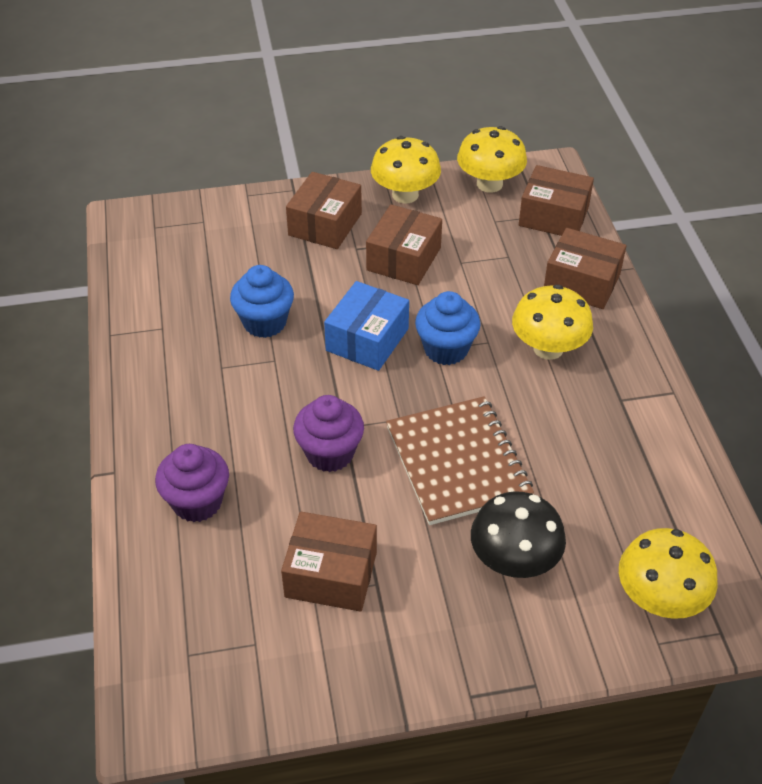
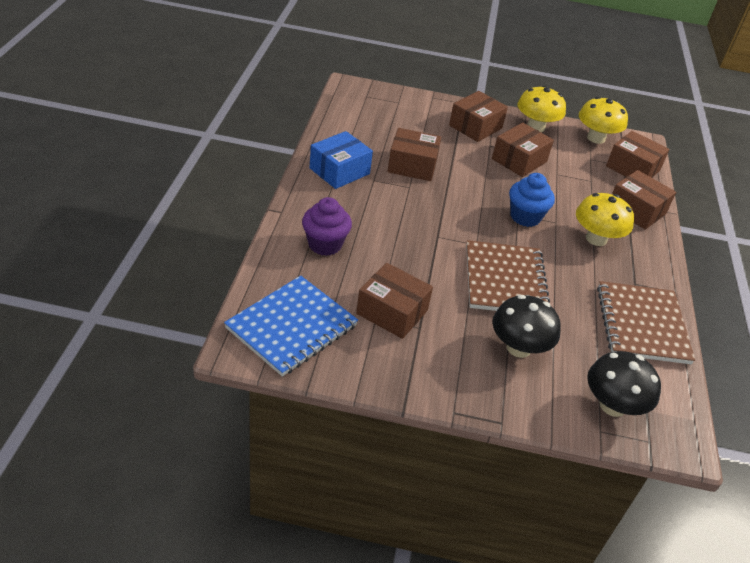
camera: 15 degrees right, 5 degrees down
blue cupcake [230,265,294,338] -> brown box [388,128,441,181]
purple cupcake [293,395,364,472] -> none
blue box [324,281,409,371] -> blue box moved to [310,131,373,189]
yellow mushroom [619,528,718,619] -> black mushroom [587,351,661,417]
none -> blue notebook [224,276,358,377]
none -> brown notebook [597,281,695,364]

